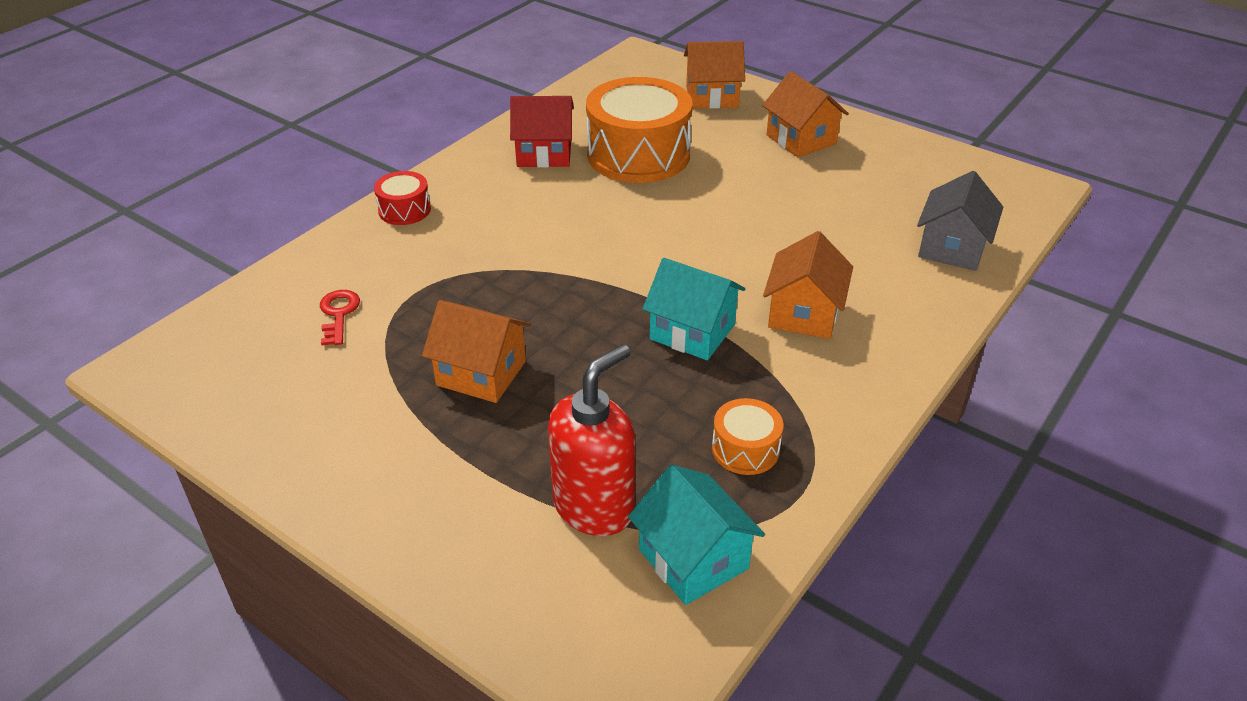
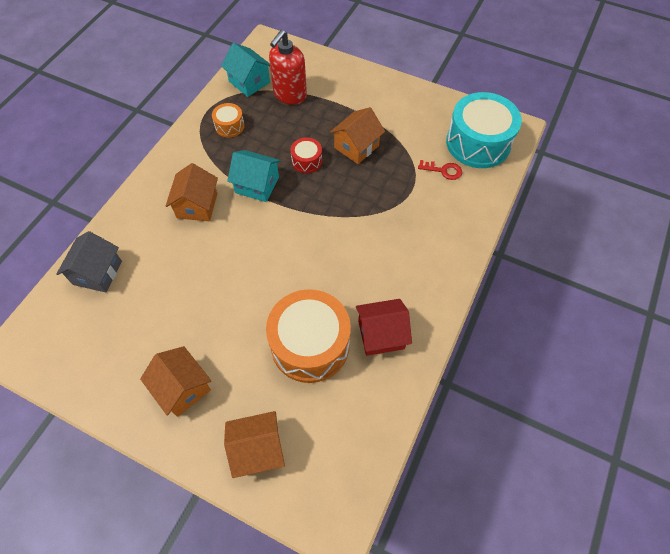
camera: 170 degrees right, 20 degrees up
red key [320,290,360,345] -> red key turned 60 degrees counterclockwise [418,160,462,180]
red drum [374,171,431,225] -> red drum moved to [290,138,322,173]
orange house [422,300,531,403] -> orange house turned 60 degrees counterclockwise [330,107,385,164]
none -> turquoise drum [446,92,522,168]

